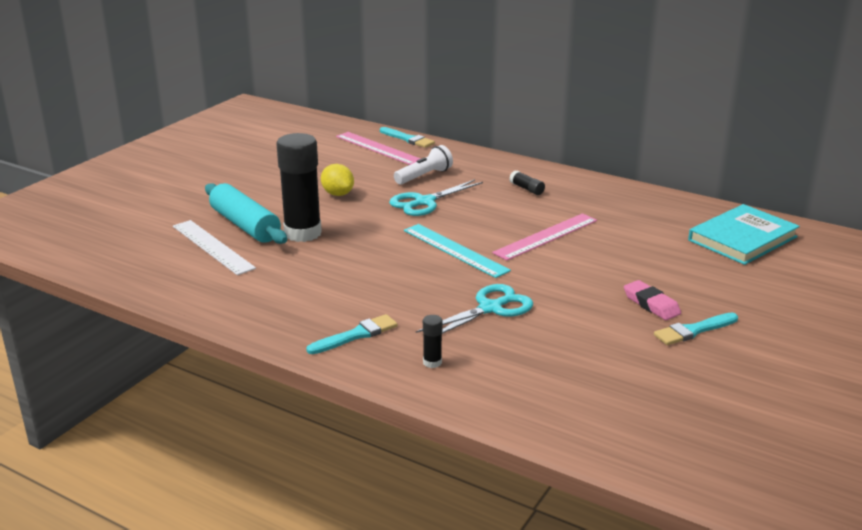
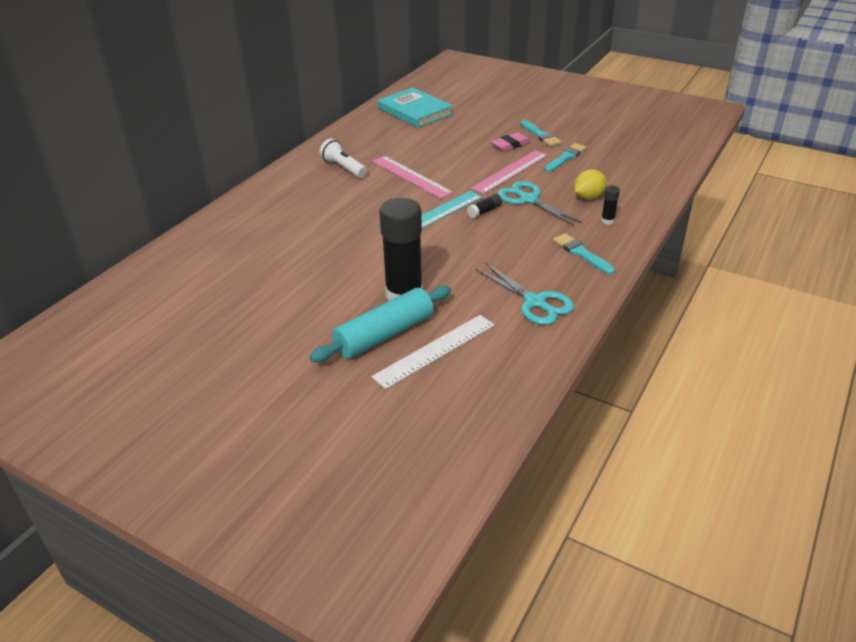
camera: 90 degrees left, 10 degrees up
yellow lemon [321,164,354,196] -> yellow lemon moved to [574,169,607,199]
pink ruler [336,132,421,165] -> pink ruler moved to [471,150,548,194]
turquoise brush [380,127,435,148] -> turquoise brush moved to [544,143,587,172]
turquoise scissors [389,179,483,216] -> turquoise scissors moved to [476,263,574,325]
white flashlight [394,145,453,185] -> white flashlight moved to [320,139,367,178]
black glue stick [509,170,545,195] -> black glue stick moved to [467,194,502,218]

